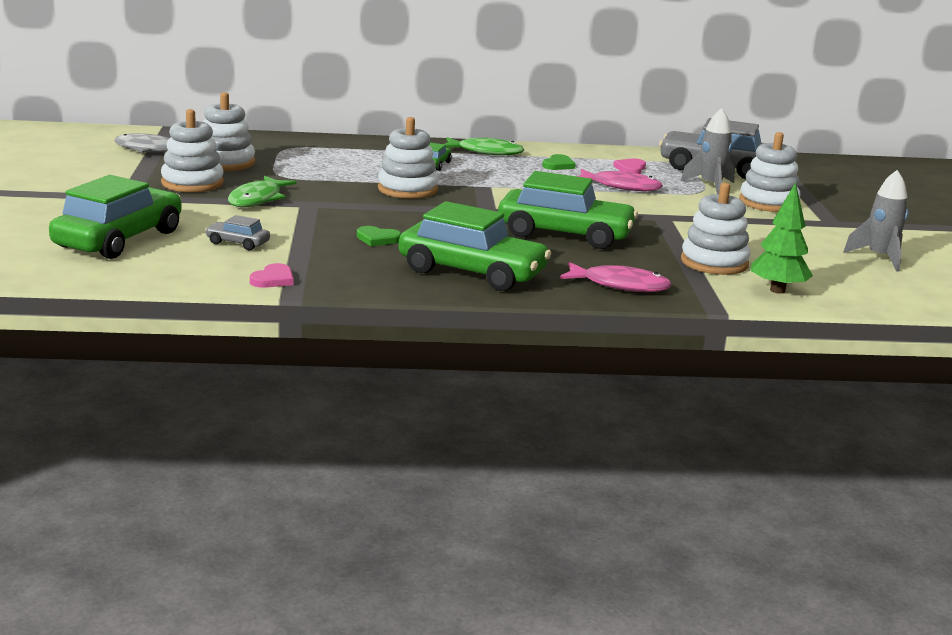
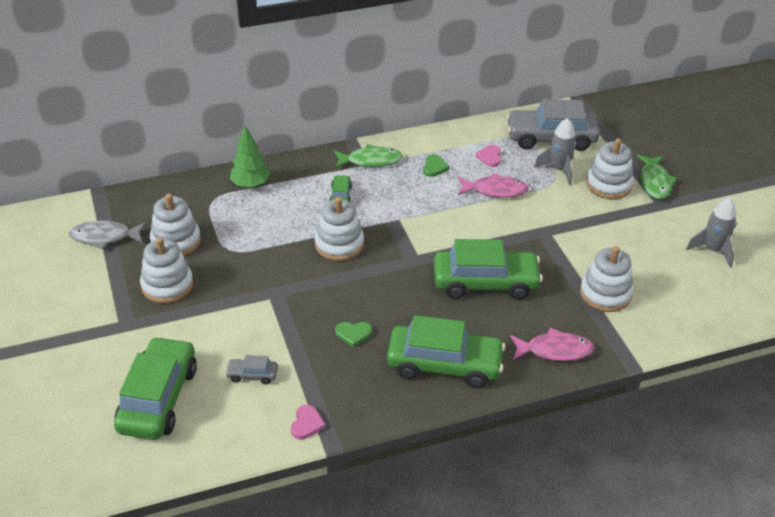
camera: 15 degrees left, 20 degrees up
green fish [228,176,296,207] -> green fish moved to [637,155,677,200]
green tree [750,182,813,294] -> green tree moved to [230,125,270,188]

